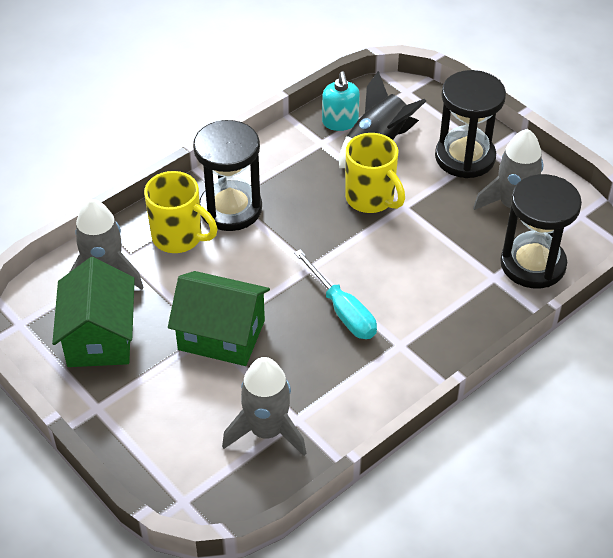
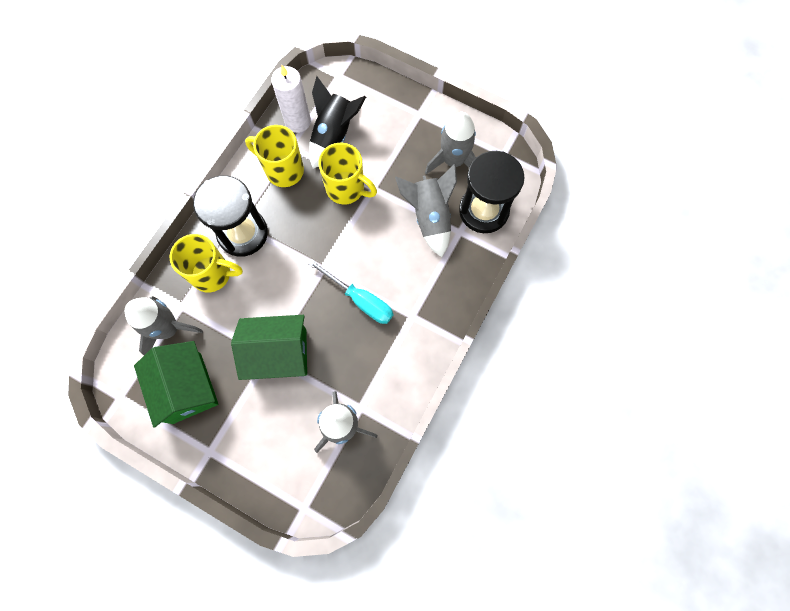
camera: 20 degrees left, 25 degrees up
turquoise soap dispenser [322,71,360,131] -> white candle [271,65,311,133]
black hourglass [435,70,506,178] -> none
none -> yellow mug [245,125,304,187]
none -> grey rocket [395,164,457,257]

